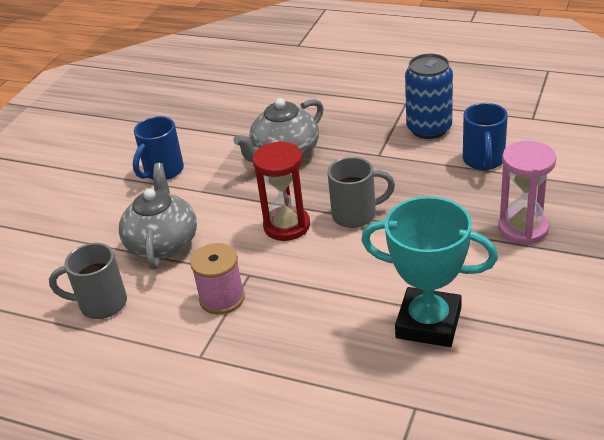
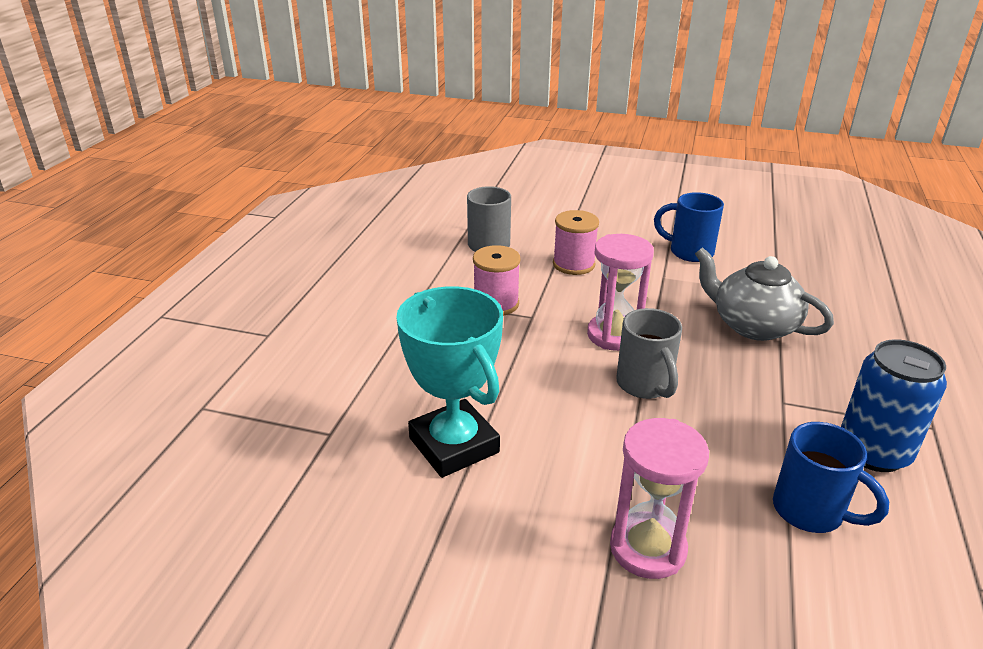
camera: 80 degrees right, 5 degrees down
grey teapot [119,163,197,270] -> pink spool [553,210,599,275]
red hourglass [253,141,310,241] -> pink hourglass [587,234,654,351]
turquoise trophy [361,196,498,347] -> turquoise trophy turned 45 degrees counterclockwise [396,286,503,478]
blue mug [463,103,508,170] -> blue mug turned 135 degrees counterclockwise [773,422,889,533]

